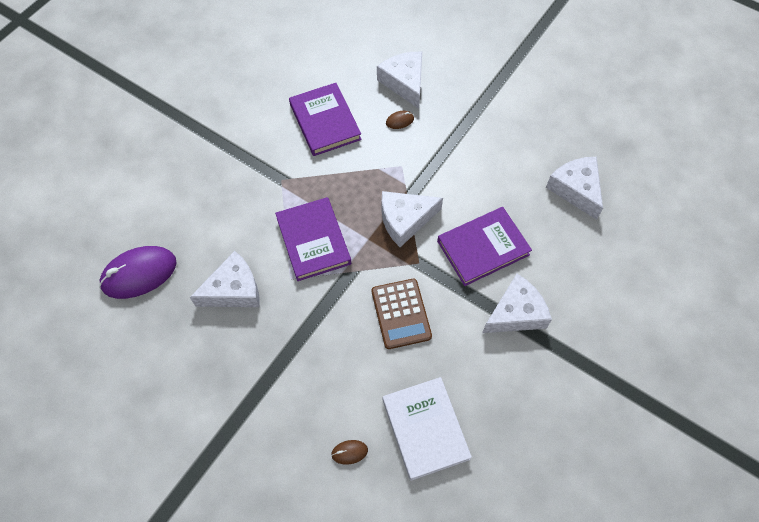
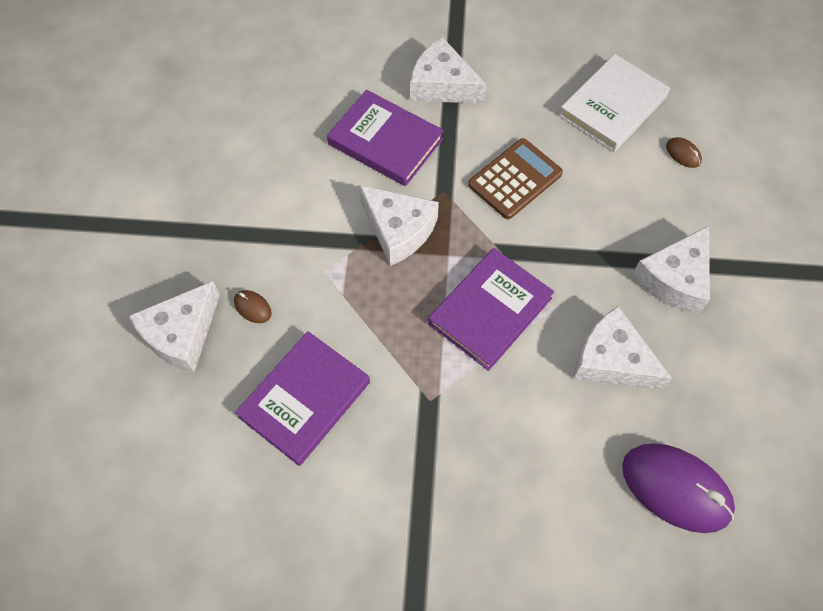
camera: 120 degrees left, 0 degrees up
white cheese [546,157,603,220] -> white cheese moved to [632,226,710,314]

